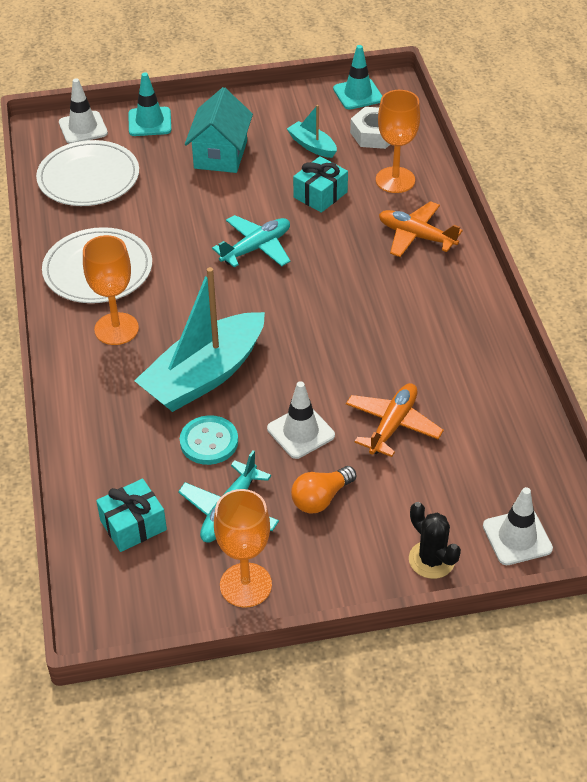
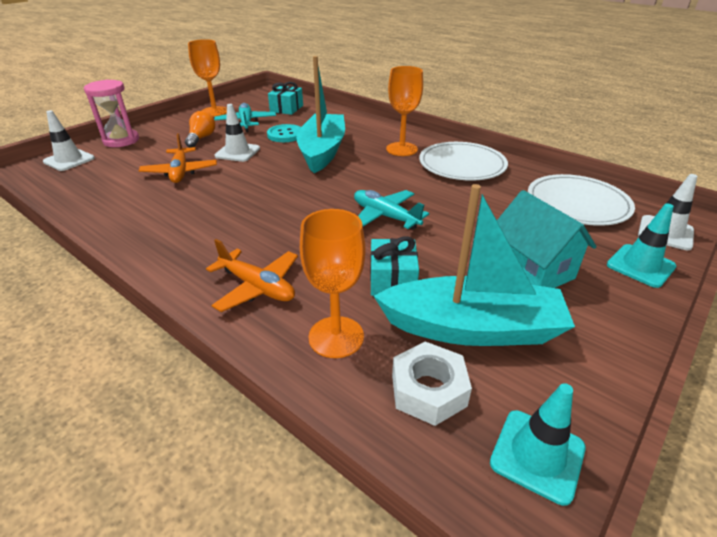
camera: 140 degrees right, 10 degrees down
turquoise plane [212,215,291,268] -> turquoise plane turned 120 degrees clockwise [354,190,429,230]
turquoise boat [287,105,337,158] -> turquoise boat [374,184,575,346], size x2.14
orange plane [379,201,463,257] -> orange plane turned 45 degrees clockwise [206,239,298,312]
black cactus [409,502,461,579] -> pink hourglass [84,79,139,147]

